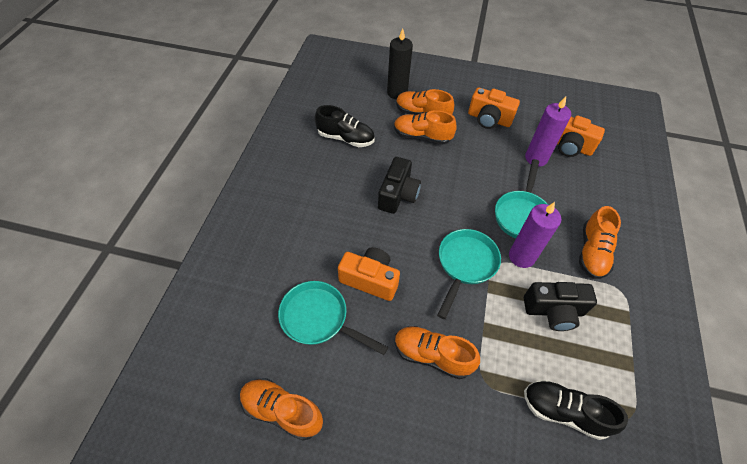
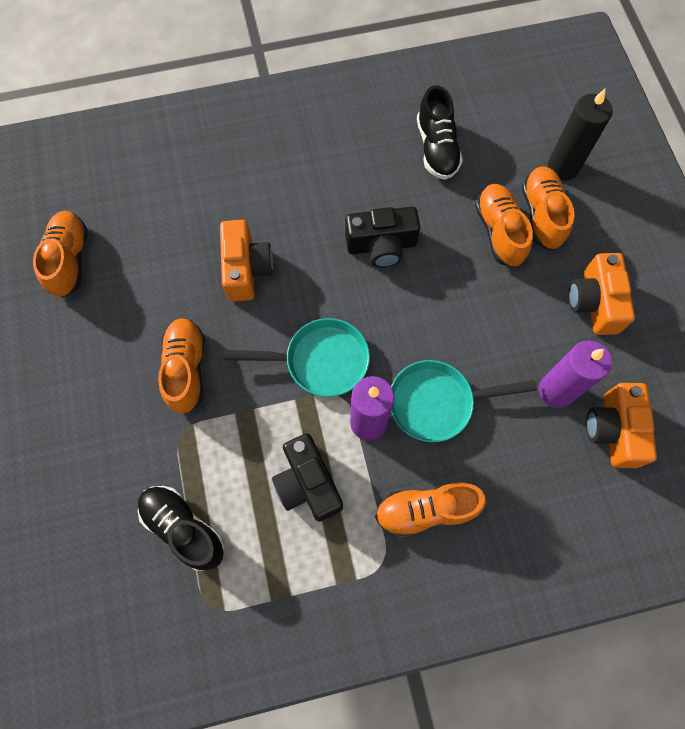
camera: 65 degrees right, 15 degrees up
turquoise pan [278,281,388,355] -> none
black shoe [524,380,628,440] -> black shoe turned 45 degrees counterclockwise [138,486,225,571]

